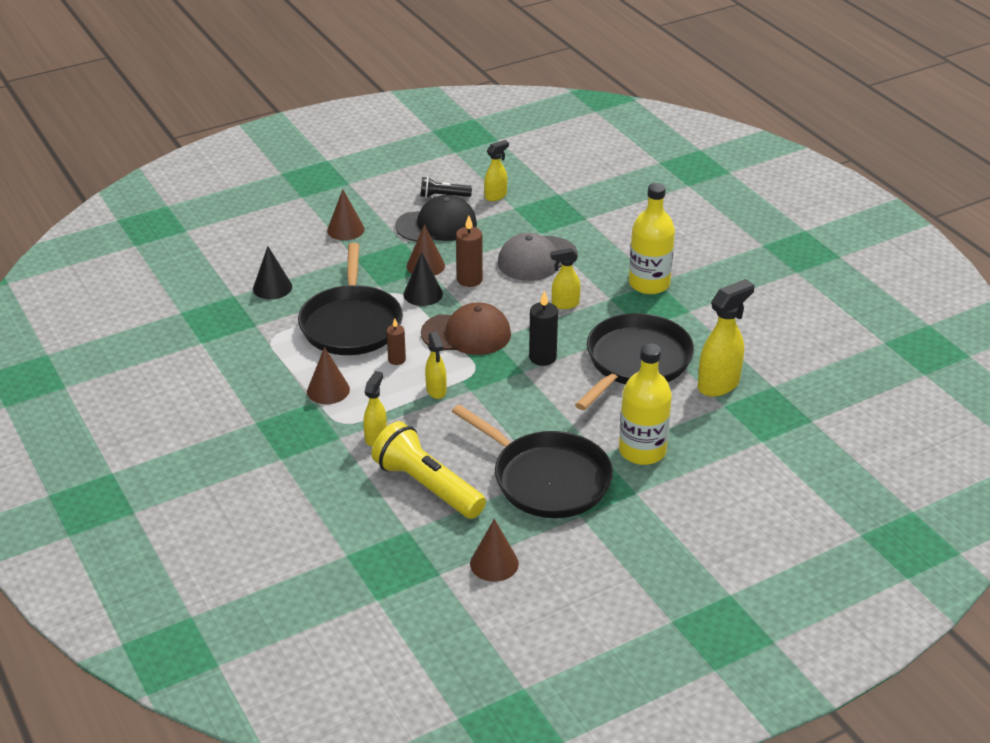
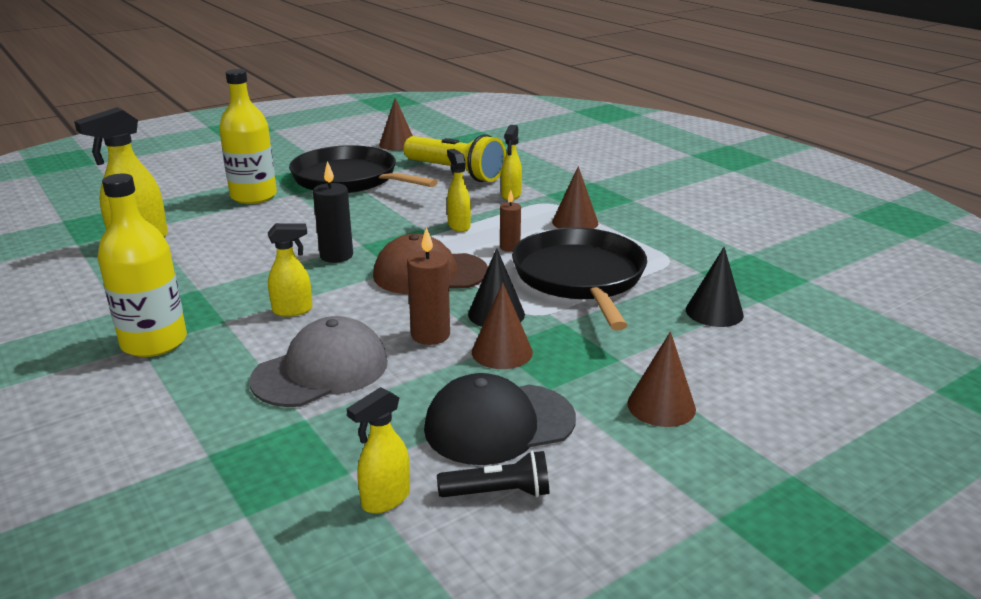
camera: 175 degrees right, 10 degrees down
black pan [575,313,694,410] -> none

